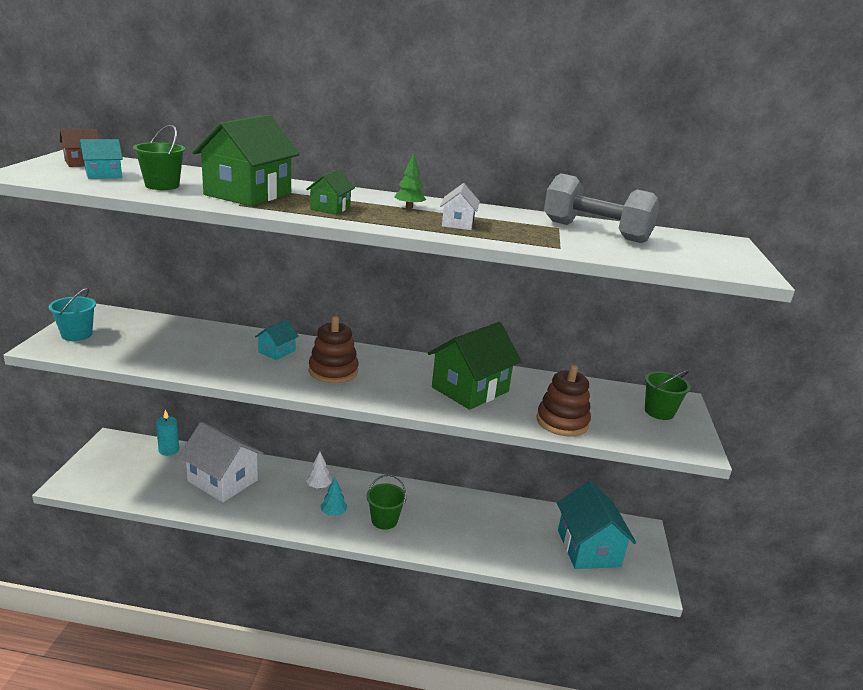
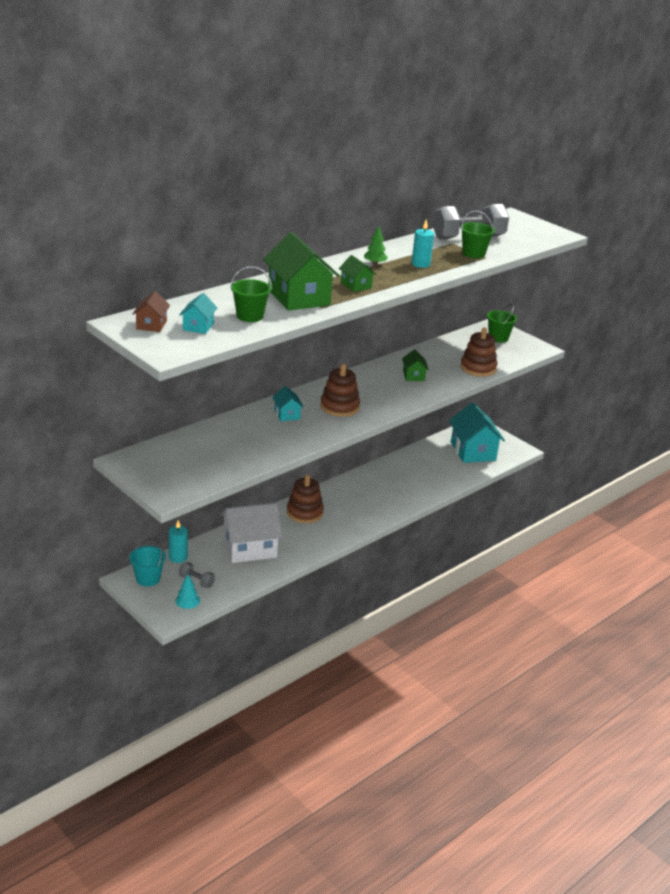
camera: 50 degrees left, 5 degrees up
turquoise bucket [49,288,96,341] -> turquoise bucket moved to [129,538,166,586]
white tree [306,452,332,489] -> brown stacking toy [287,474,324,523]
turquoise tree [320,478,348,516] -> turquoise tree moved to [175,574,200,609]
green bucket [366,475,407,530] -> green bucket moved to [460,211,495,258]
green house [428,322,521,410] -> green house [402,349,429,381], size x0.49
white house [440,183,480,230] -> turquoise candle [412,220,434,268]
turquoise house [557,481,636,569] -> turquoise house turned 45 degrees clockwise [449,403,505,463]
none -> grey dumbbell [179,562,215,588]

